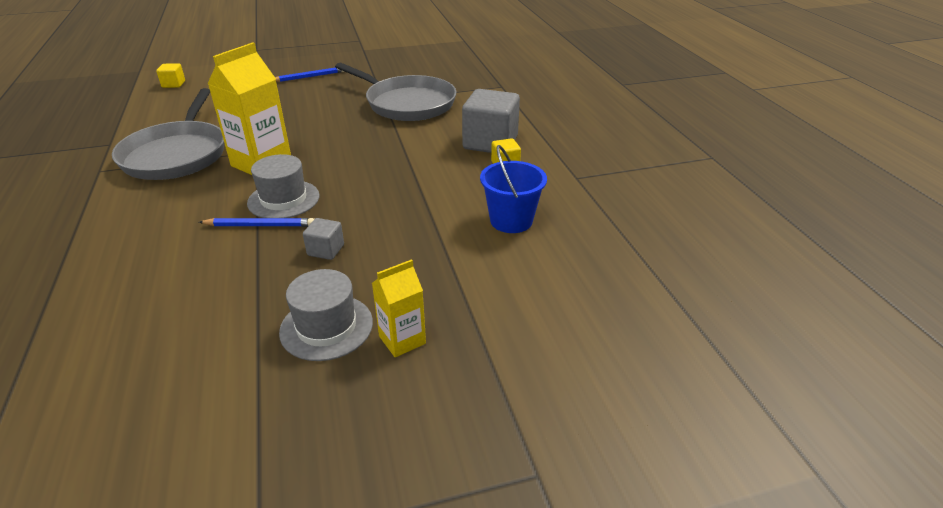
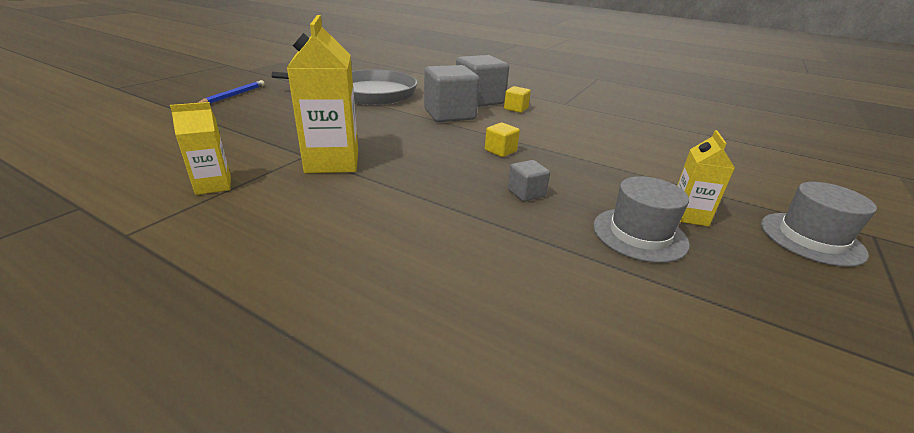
camera: 45 degrees left, 5 degrees down
grey pan [112,88,224,180] -> yellow carton [170,102,231,195]
yellow cube [156,63,185,88] -> yellow cube moved to [485,123,520,157]
blue pencil [199,218,314,227] -> none
grey hat [247,154,319,218] -> grey hat moved to [761,182,877,267]
blue bucket [480,145,547,233] -> none
none -> grey cube [424,65,480,122]

